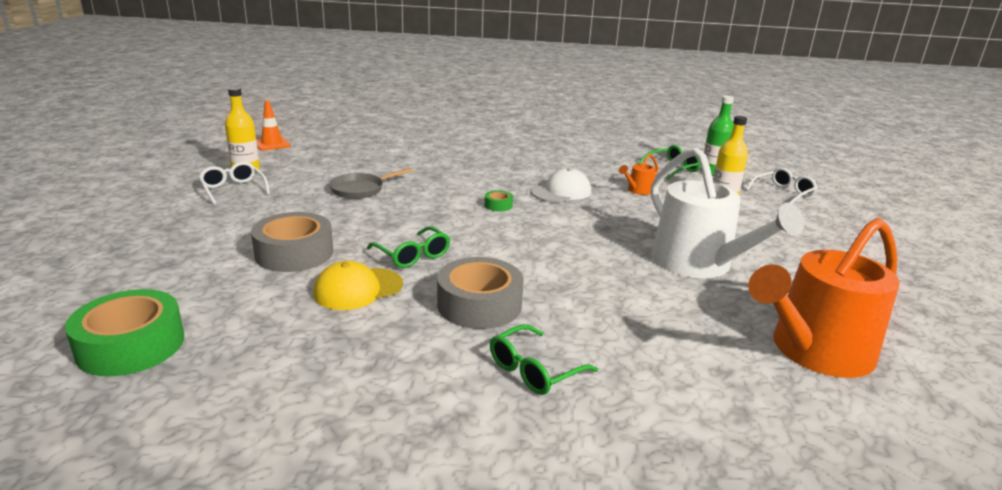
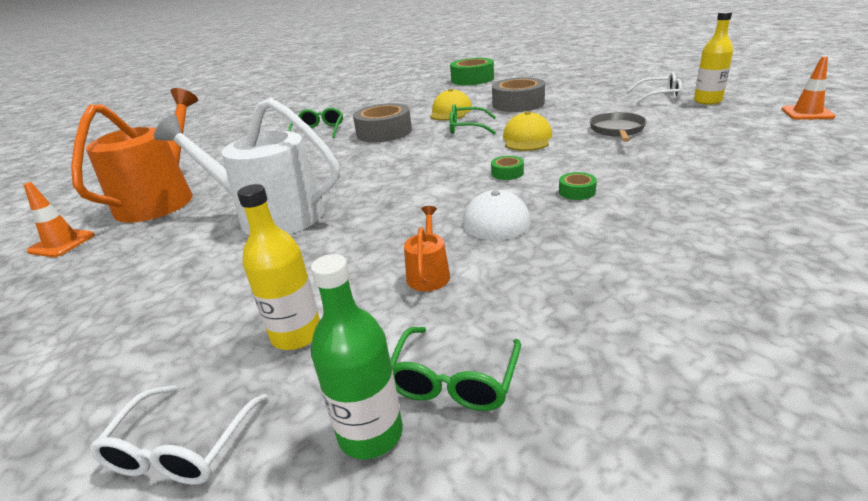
camera: 140 degrees right, 5 degrees up
none -> orange traffic cone [23,182,95,257]
none -> yellow cap [503,111,552,151]
none -> green tape [559,172,597,200]

